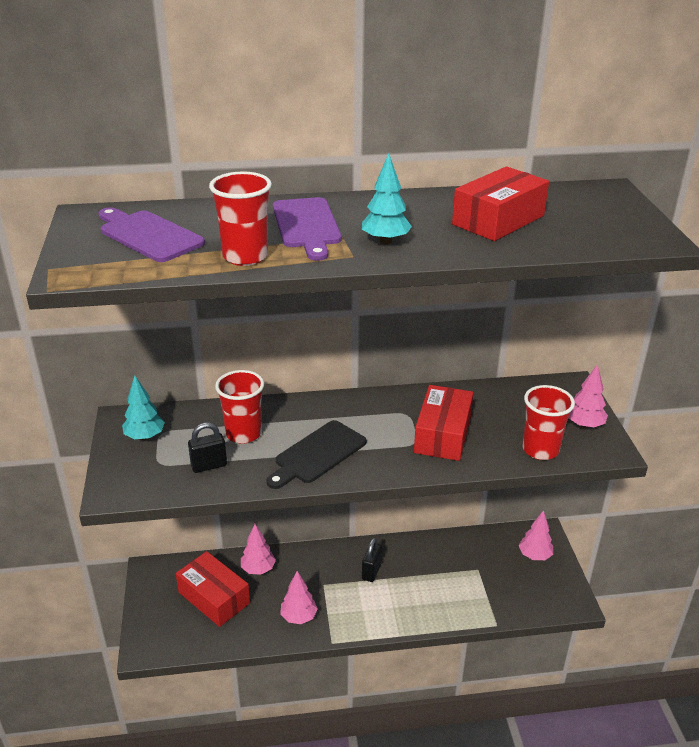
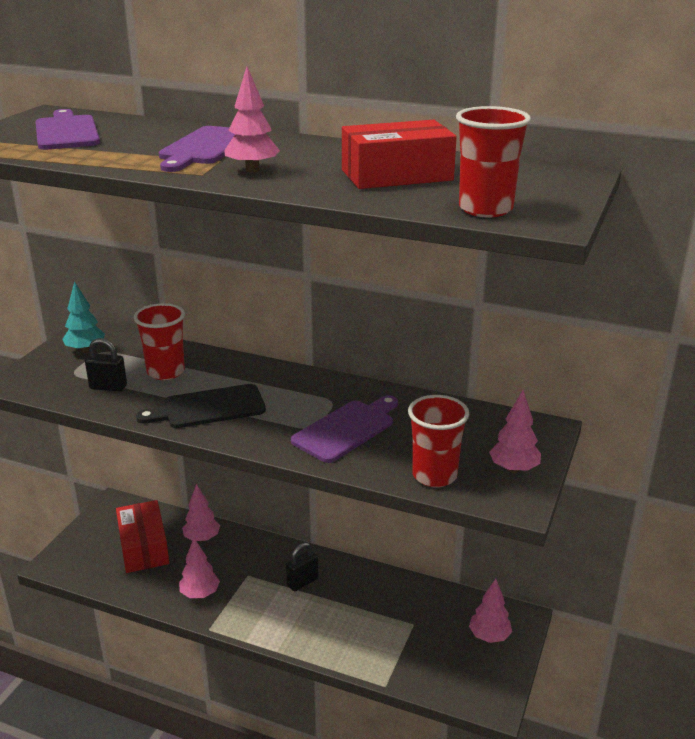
camera: 30 degrees right, 5 degrees down
red cup [209,171,272,266] -> red cup moved to [456,106,531,217]
turquoise tree [362,154,412,244] -> pink tree [224,67,280,173]
red box [414,385,474,461] -> purple cutting board [291,395,398,463]

